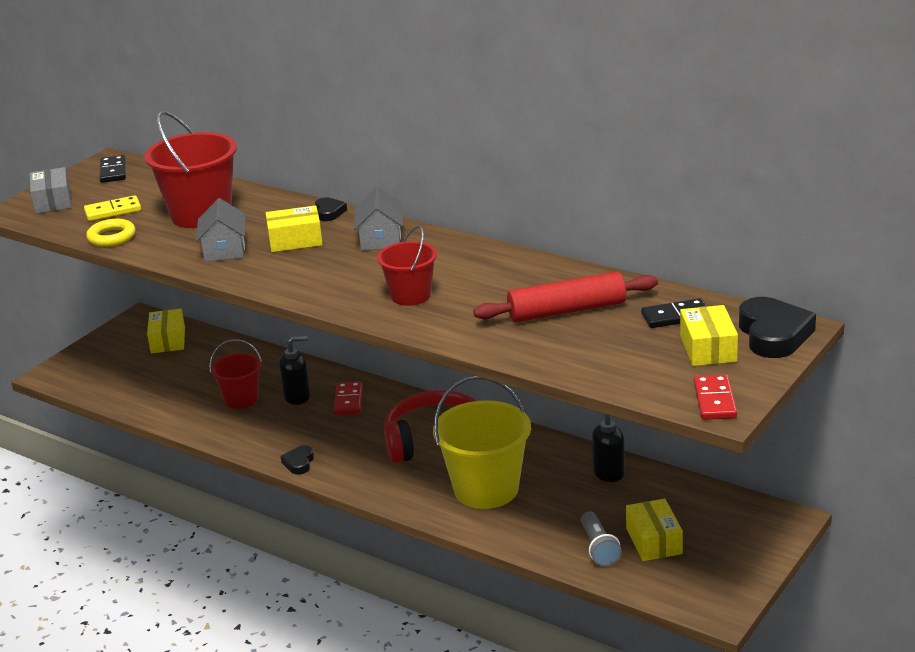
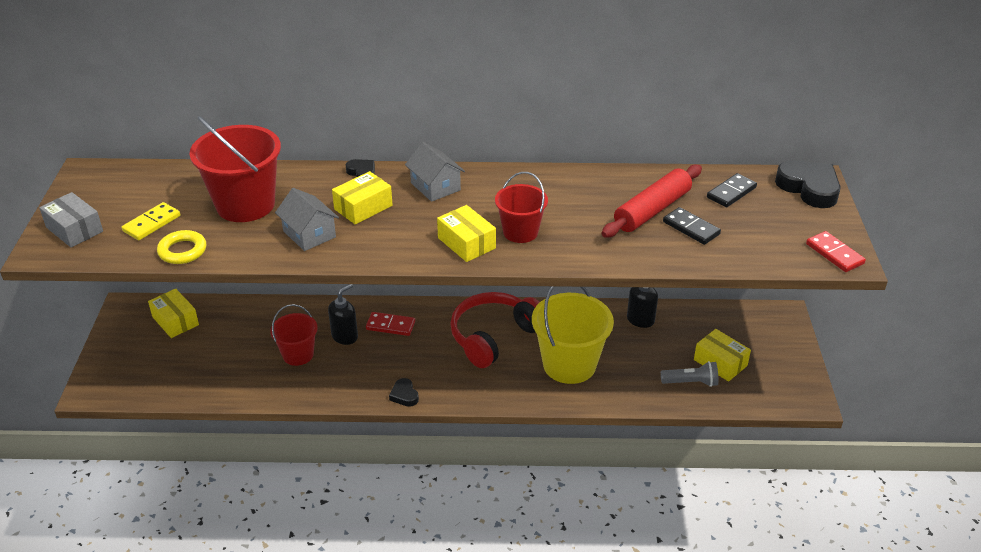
camera: 35 degrees left, 10 degrees up
black domino [99,155,126,183] -> black domino moved to [663,207,721,245]
red domino [334,381,363,415] -> red domino turned 45 degrees counterclockwise [366,312,415,336]
grey flashlight [581,511,622,566] -> grey flashlight turned 45 degrees counterclockwise [661,361,718,387]
yellow box [680,305,738,366] -> yellow box moved to [437,205,496,262]

